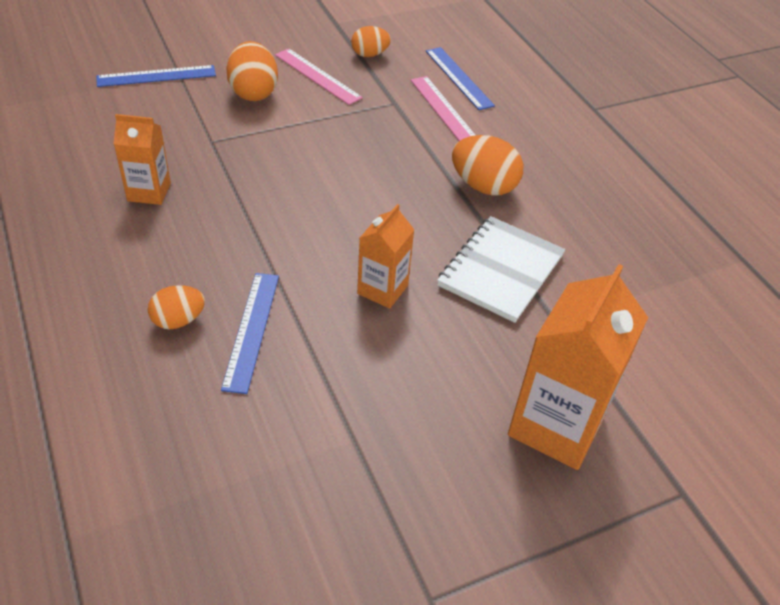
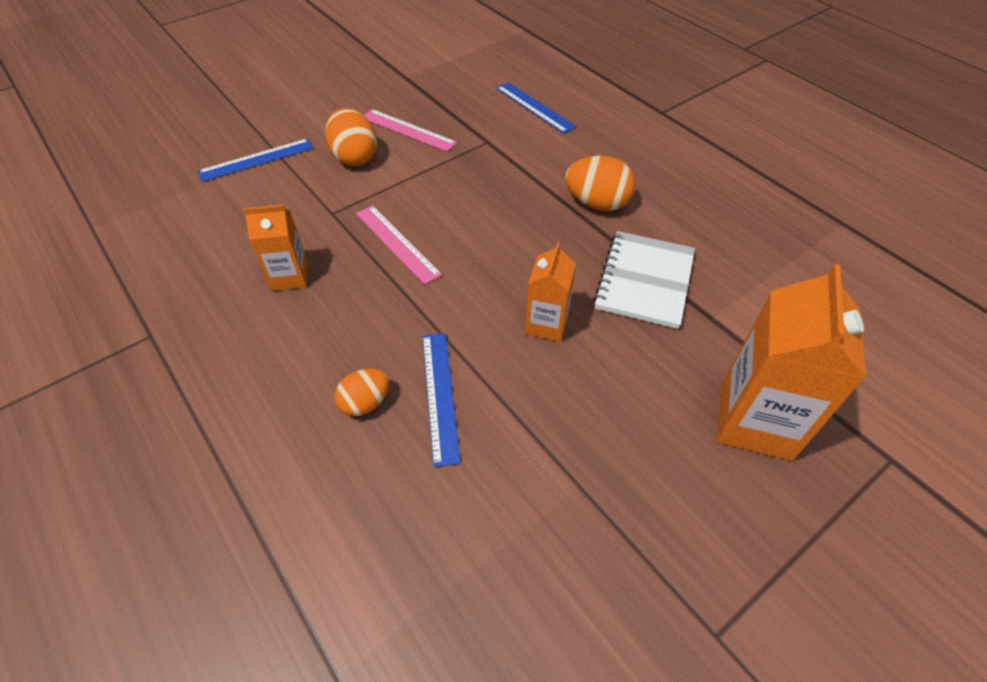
camera: 10 degrees left, 5 degrees up
orange egg [351,26,391,57] -> none
pink ruler [411,76,475,141] -> pink ruler moved to [356,205,442,285]

